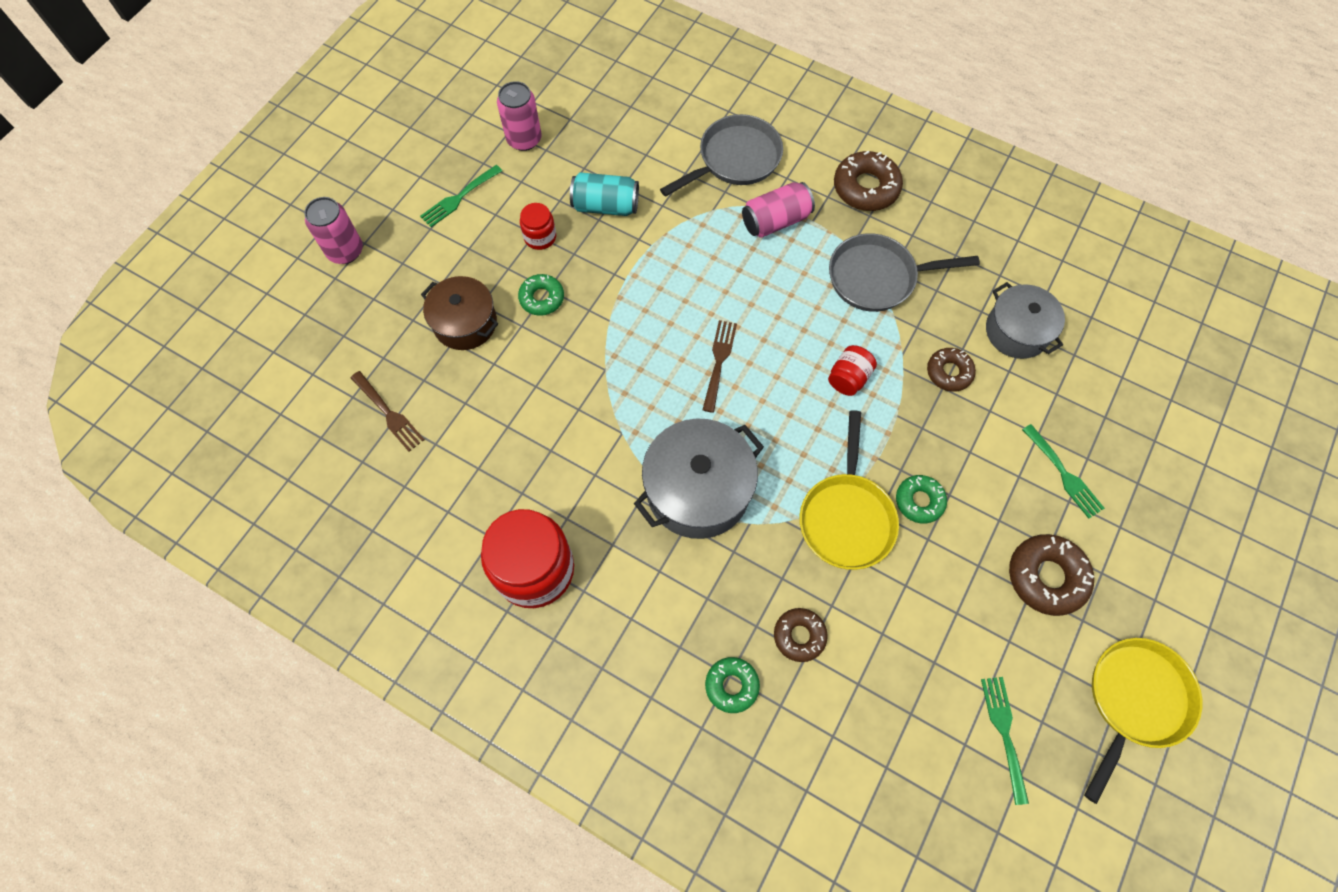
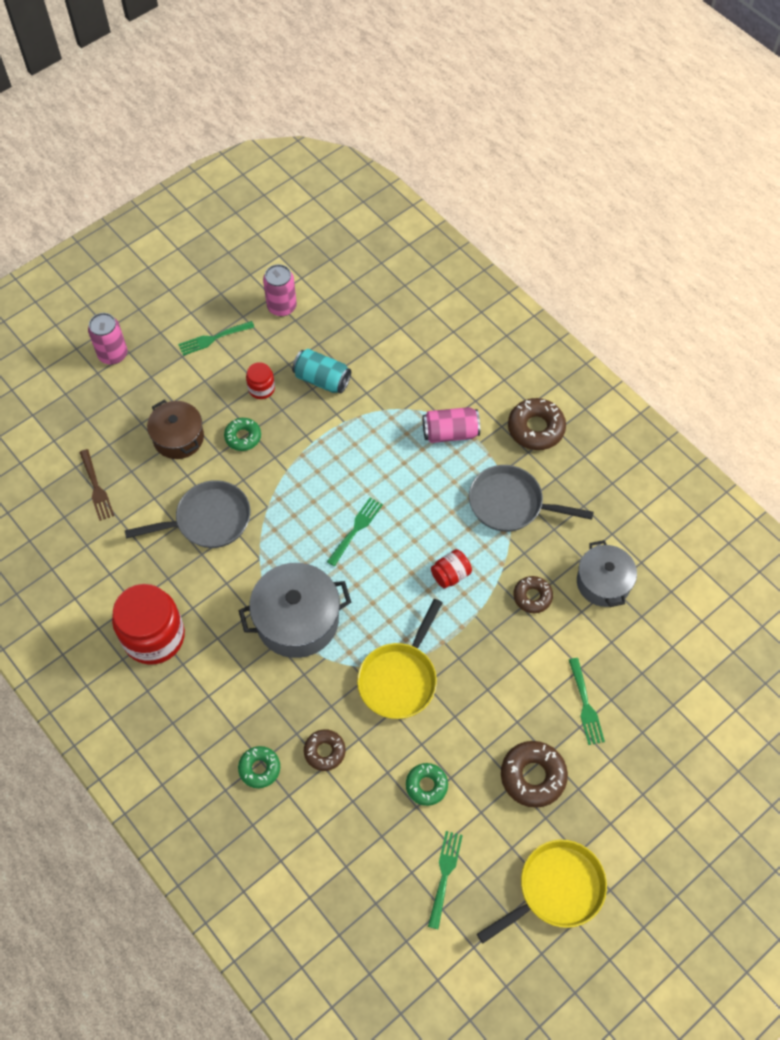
camera: 20 degrees right, 5 degrees down
grey pan [660,114,783,197] -> grey pan moved to [124,480,251,548]
brown fork [703,320,737,413] -> green fork [327,497,383,566]
green donut [896,475,947,524] -> green donut moved to [406,763,448,806]

